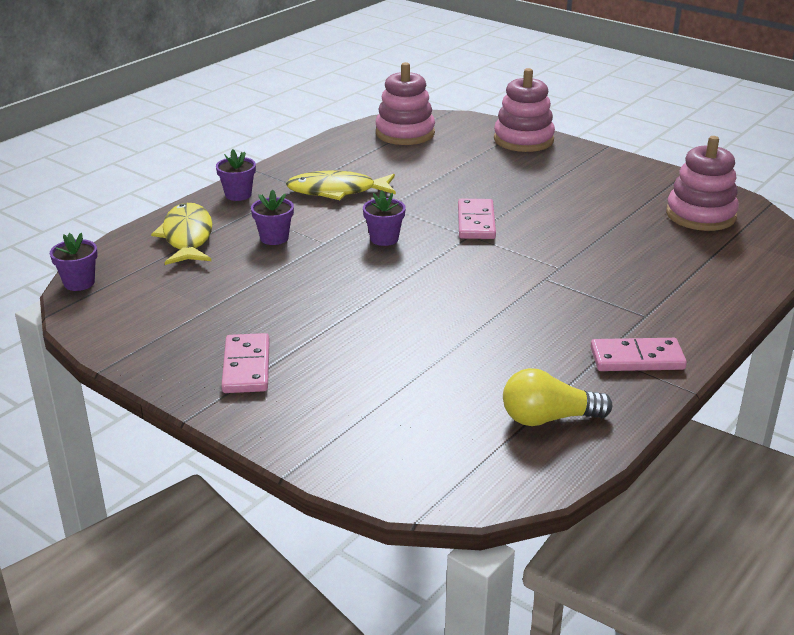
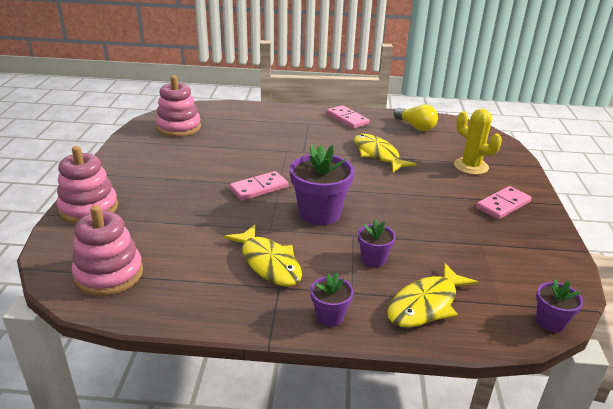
camera: 125 degrees left, 0 degrees up
purple flower pot [363,190,406,246] -> purple flower pot [290,145,354,225], size x1.87
none -> yellow fish [354,134,417,172]
none -> yellow cactus [454,109,502,175]

